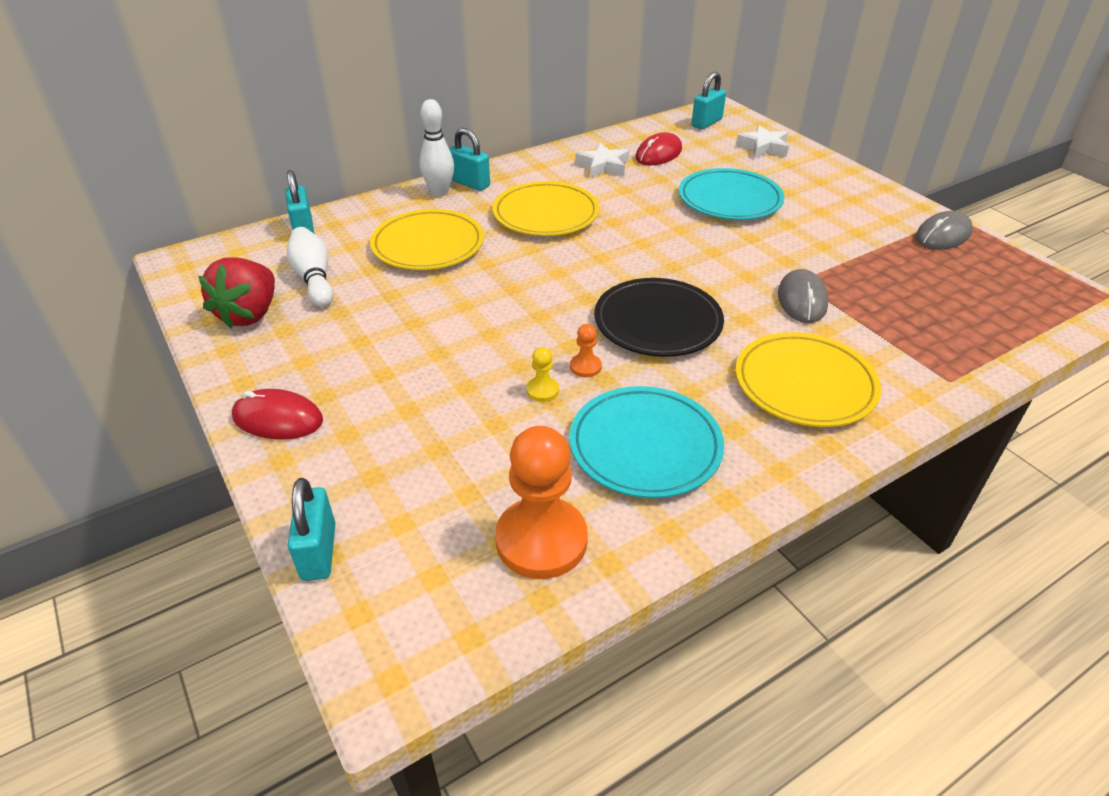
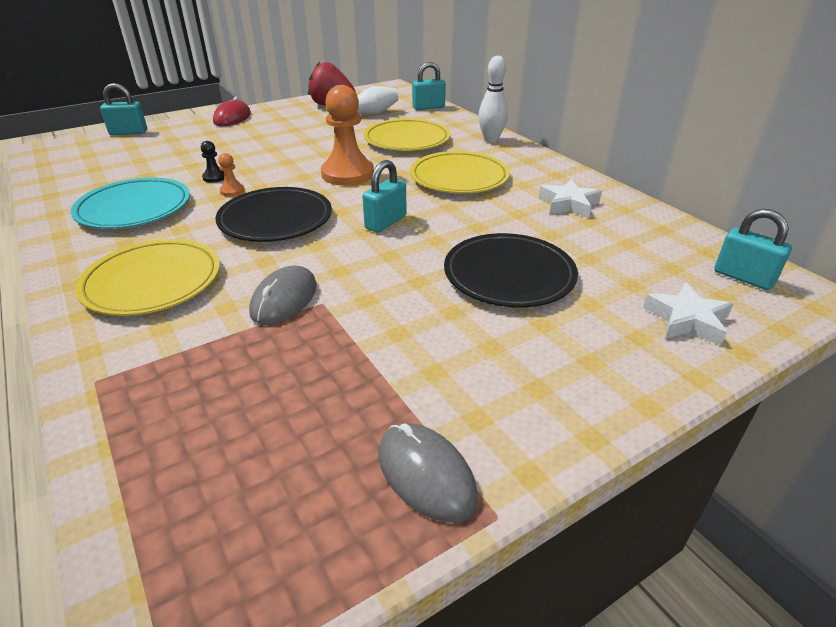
camera: 90 degrees right, 5 degrees down
turquoise padlock [449,128,490,191] -> turquoise padlock moved to [362,160,407,232]
orange pawn [495,426,588,579] -> orange pawn moved to [321,85,374,186]
yellow pawn [526,347,559,402] -> black pawn [201,141,224,183]
red mouse [635,132,682,165] -> none
turquoise plate [679,168,784,220] -> black plate [444,233,578,308]
grey mouse [778,269,828,323] -> grey mouse turned 75 degrees counterclockwise [249,265,317,325]

